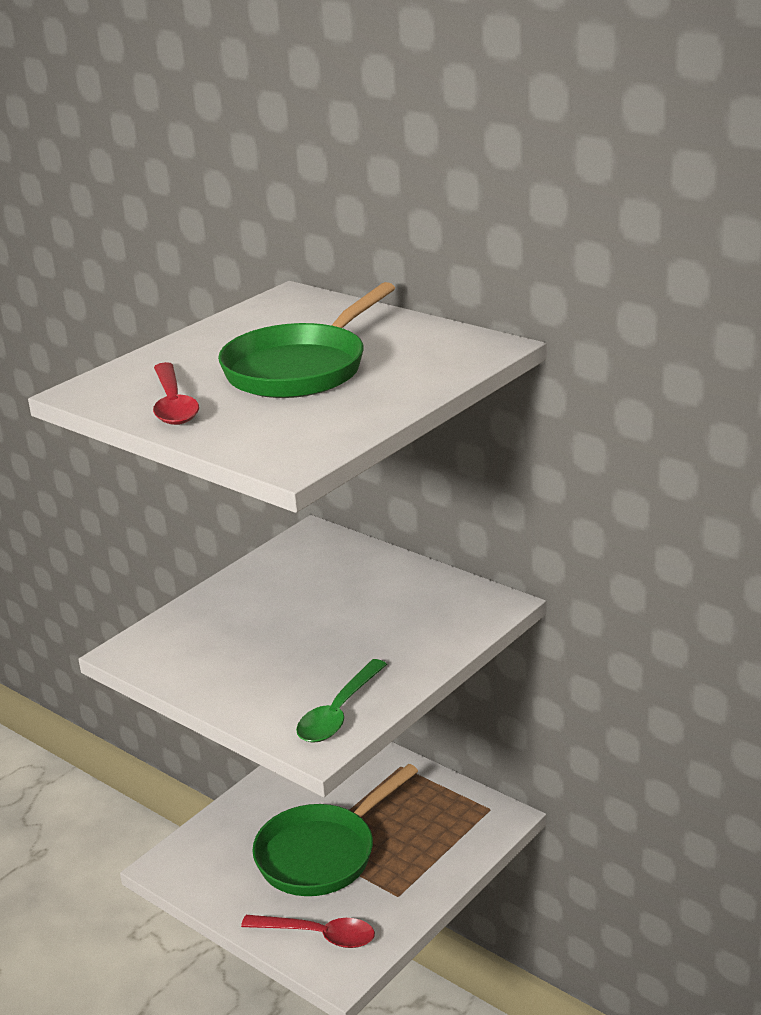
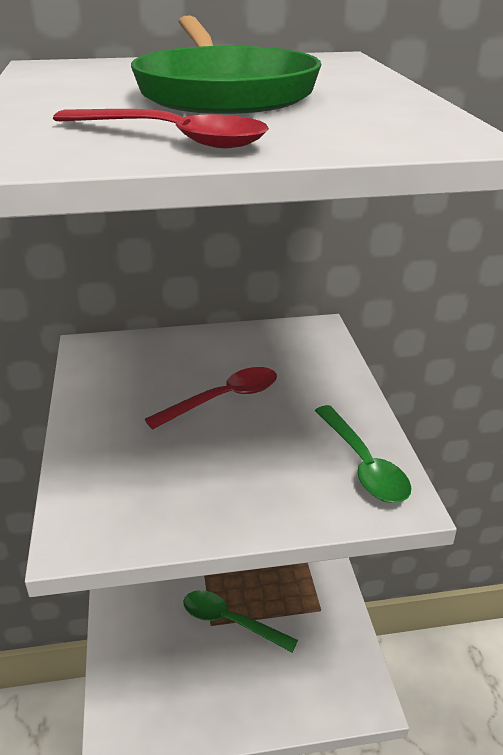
camera: 50 degrees left, 5 degrees up
red spoon [241,915,375,948] -> red spoon moved to [145,367,277,430]
green pan [252,764,418,896] -> green spoon [183,590,298,653]

